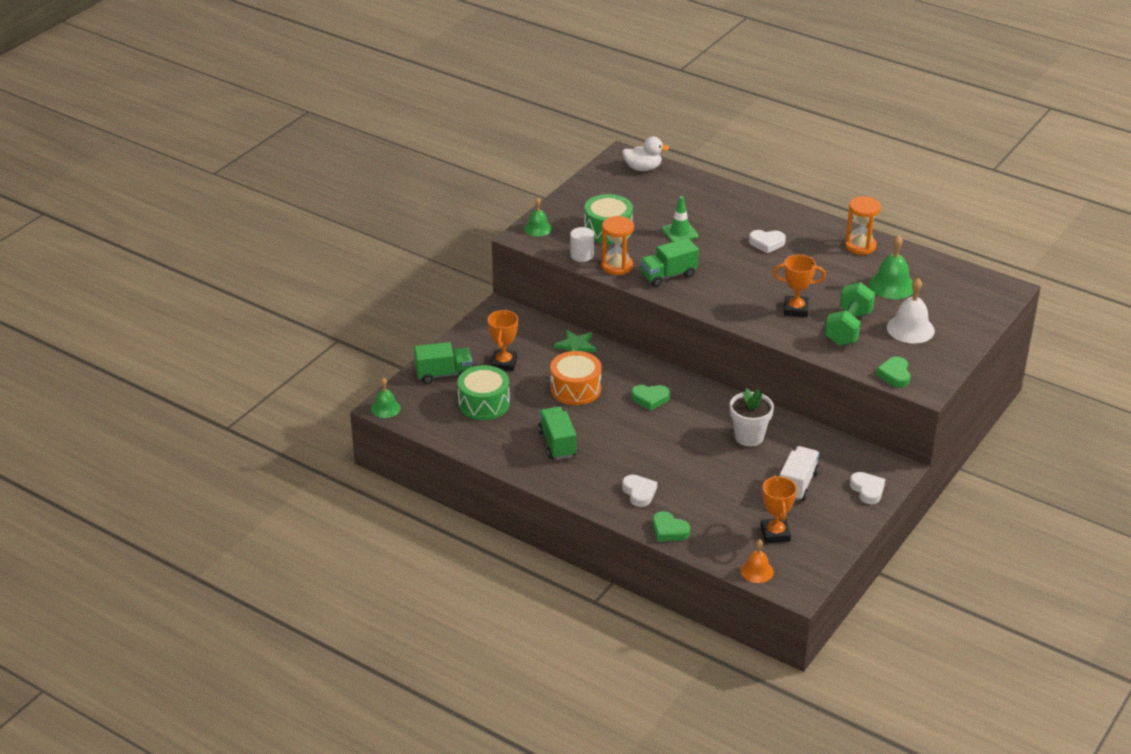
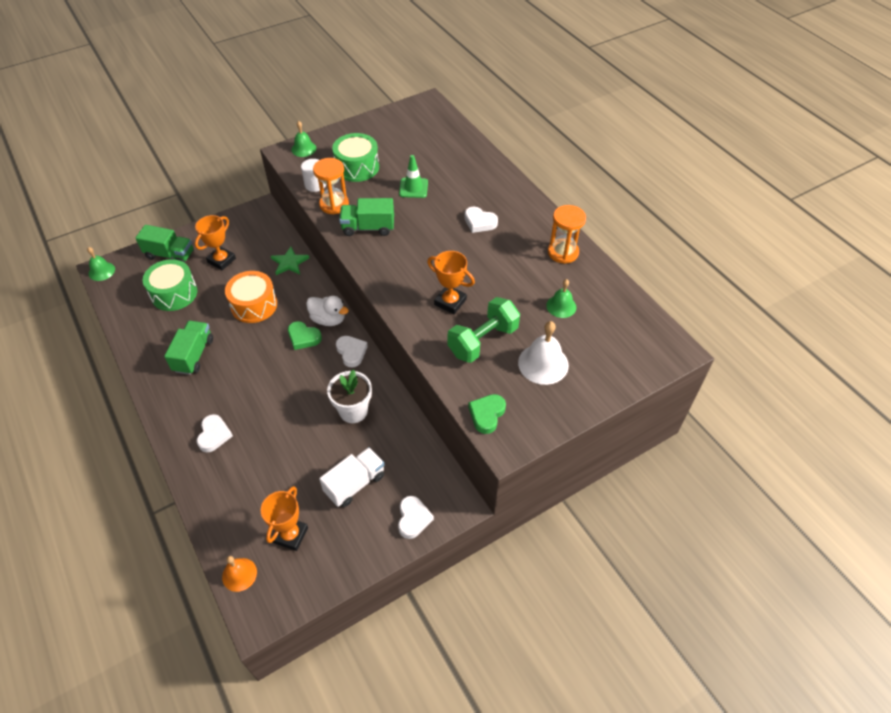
camera: 25 degrees right, 15 degrees up
white duck [622,137,670,171] -> white duck moved to [306,296,349,326]
green heart [652,511,690,541] -> none
green bell [869,235,913,299] -> green bell [546,279,577,318], size x0.63
none -> white heart [336,336,368,368]

